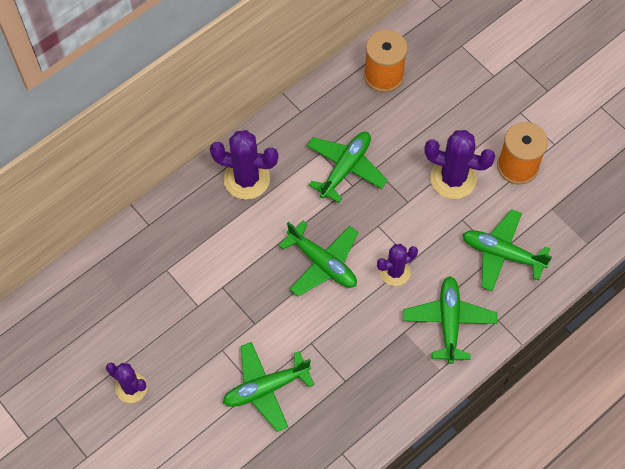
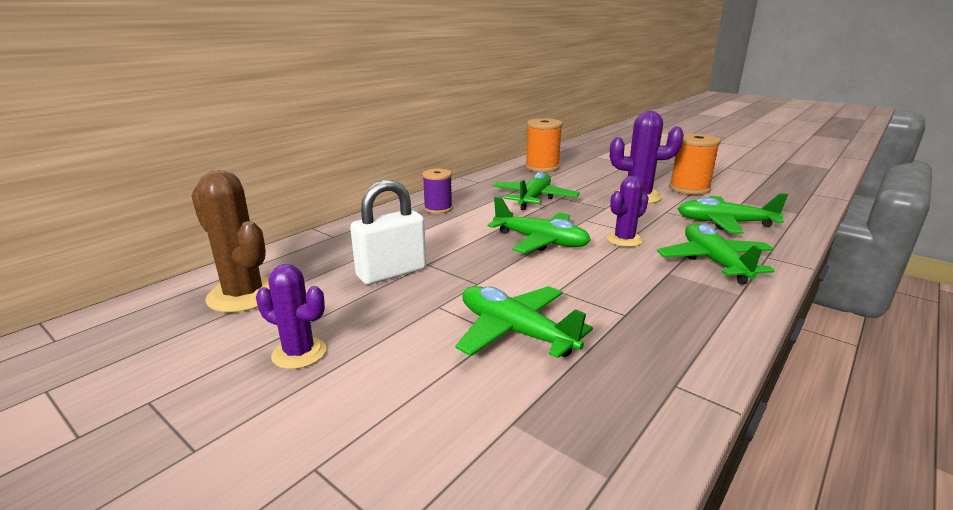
camera: 10 degrees left, 40 degrees down
purple cactus [210,130,278,200] -> purple spool [422,169,453,214]
green plane [223,342,315,432] -> green plane turned 75 degrees clockwise [455,286,593,358]
none -> brown cactus [191,170,270,313]
none -> white padlock [350,180,426,285]

